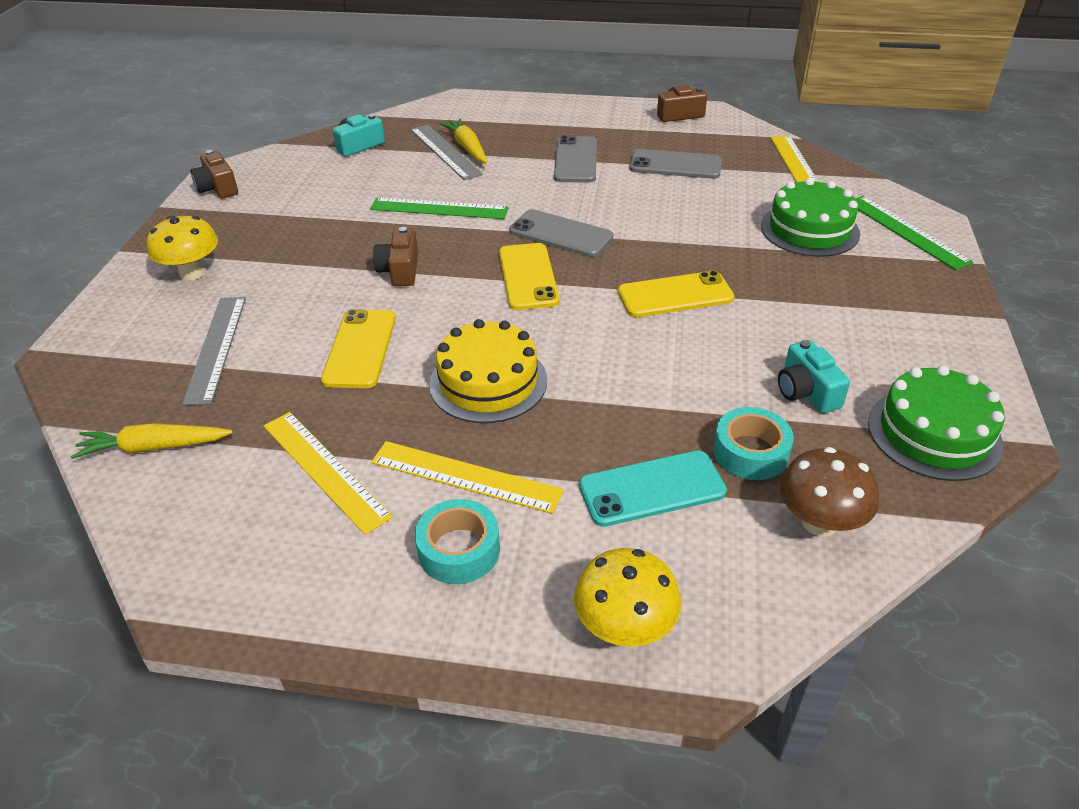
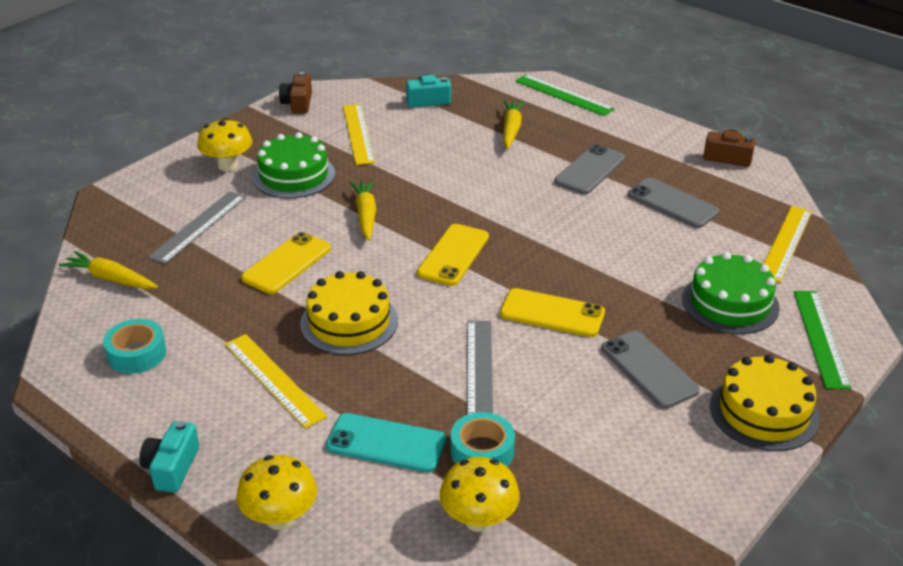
camera: 30 degrees right, 5 degrees down
yellow ruler [264,412,393,535] -> yellow ruler moved to [343,104,375,165]
green ruler [370,197,509,219] -> green ruler moved to [515,74,615,116]
brown camera [373,227,418,286] -> yellow carrot [350,180,376,241]
grey ruler [411,125,483,180] -> grey ruler moved to [467,321,493,415]
turquoise tape [415,499,500,584] -> turquoise tape moved to [103,319,166,374]
grey phone [509,209,613,257] -> grey phone moved to [601,331,700,409]
turquoise camera [778,340,850,413] -> turquoise camera moved to [139,421,199,493]
brown mushroom [780,447,879,537] -> yellow mushroom [440,457,520,532]
green cake [868,365,1005,481] -> green cake moved to [253,132,335,198]
none -> yellow cake [710,355,820,451]

